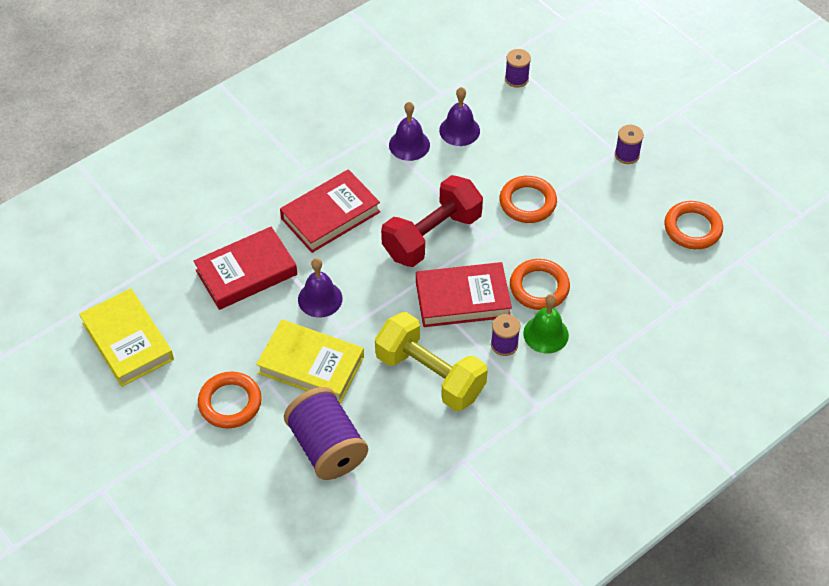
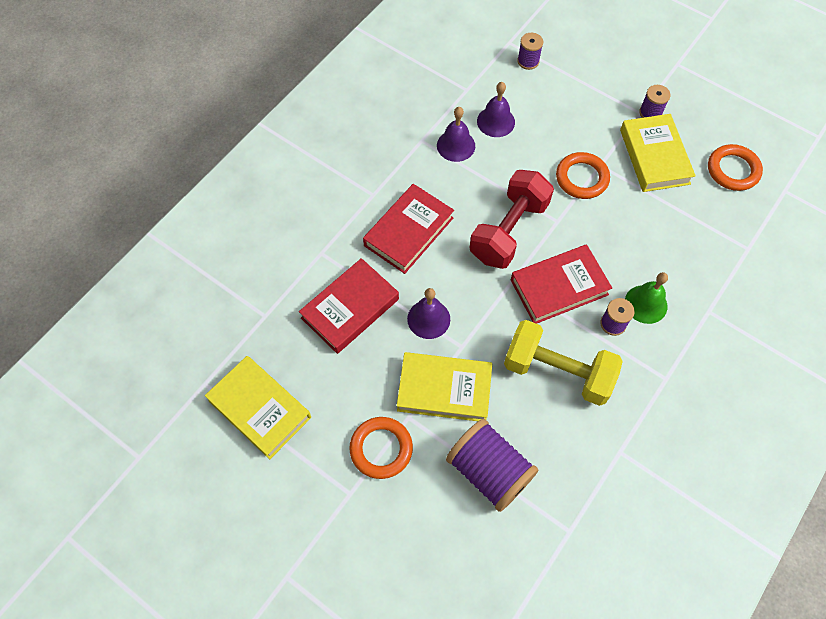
camera: 15 degrees left, 10 degrees up
orange ring [510,259,570,310] -> none
none -> yellow book [620,114,696,192]

